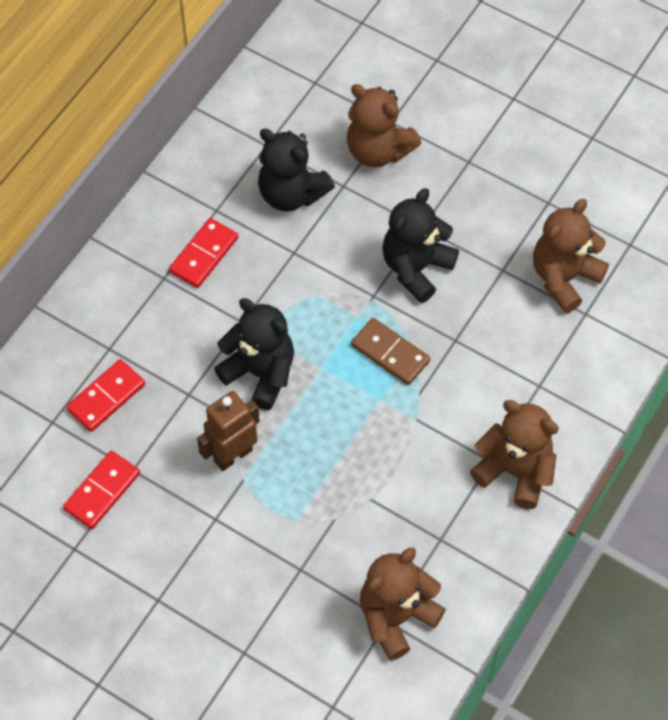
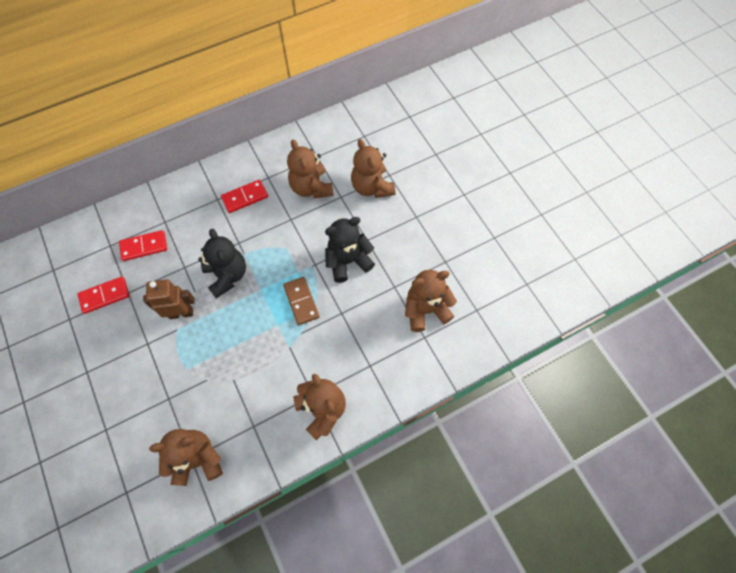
camera: 30 degrees right, 5 degrees up
black teddy bear [258,129,335,211] -> brown teddy bear [287,140,334,199]

